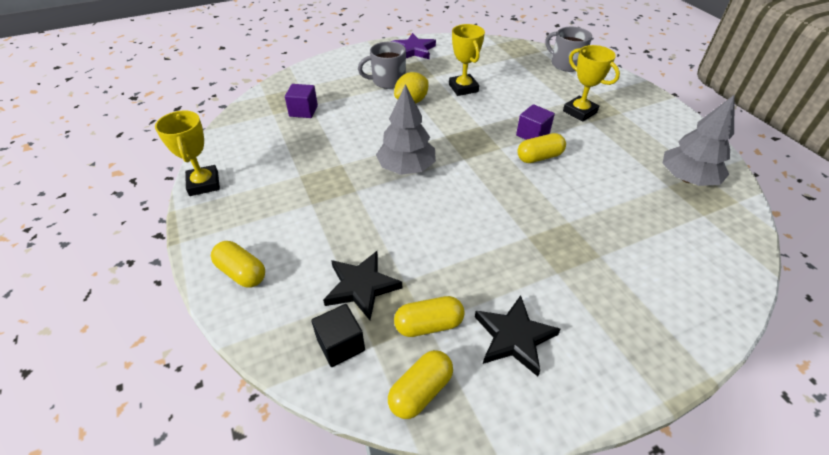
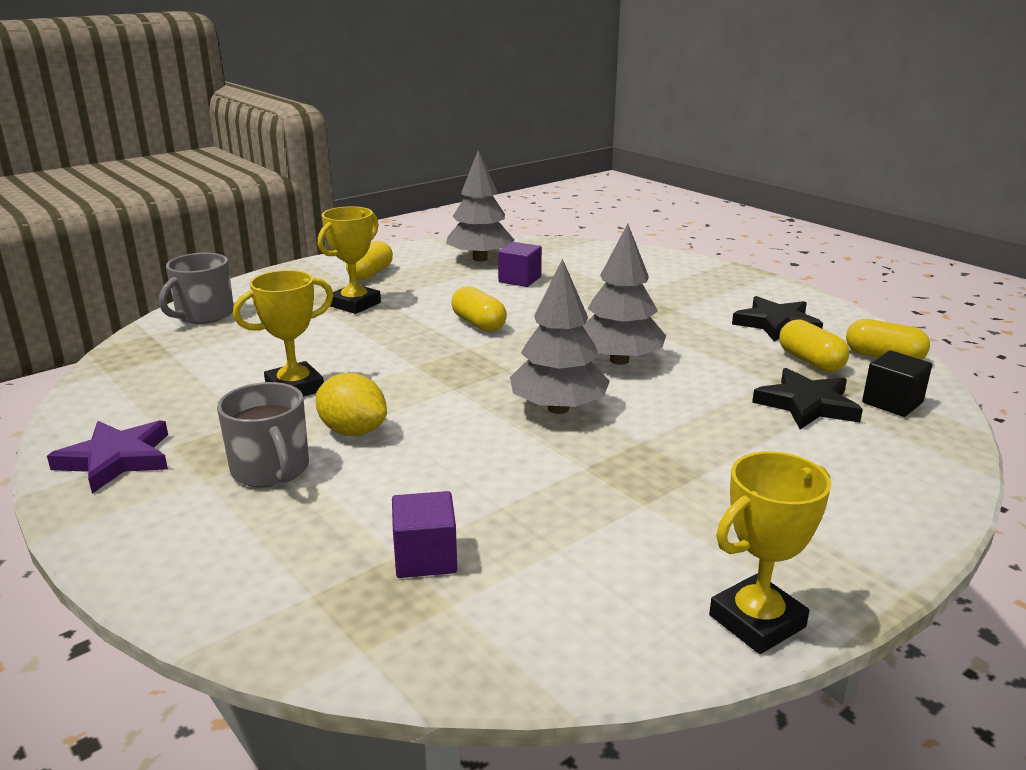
camera: 105 degrees left, 20 degrees down
yellow capsule [211,241,265,288] -> yellow capsule moved to [346,241,393,281]
purple cube [516,104,555,140] -> purple cube moved to [498,242,542,287]
none -> grey tree [583,224,666,365]

